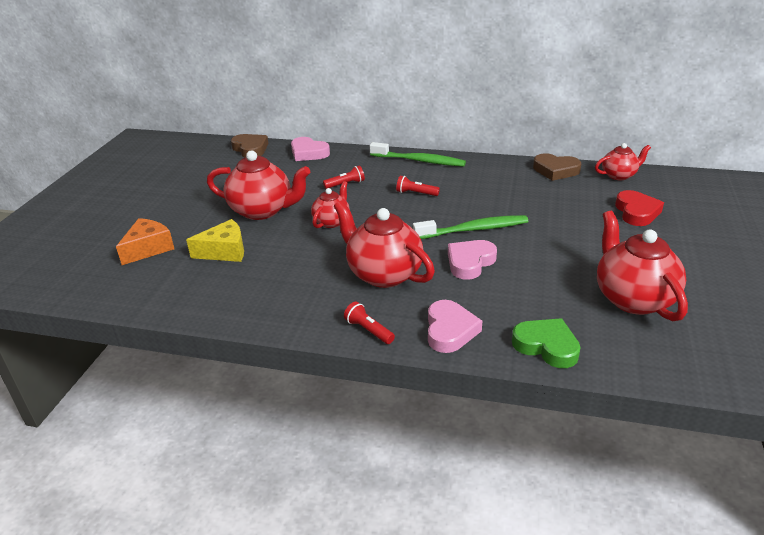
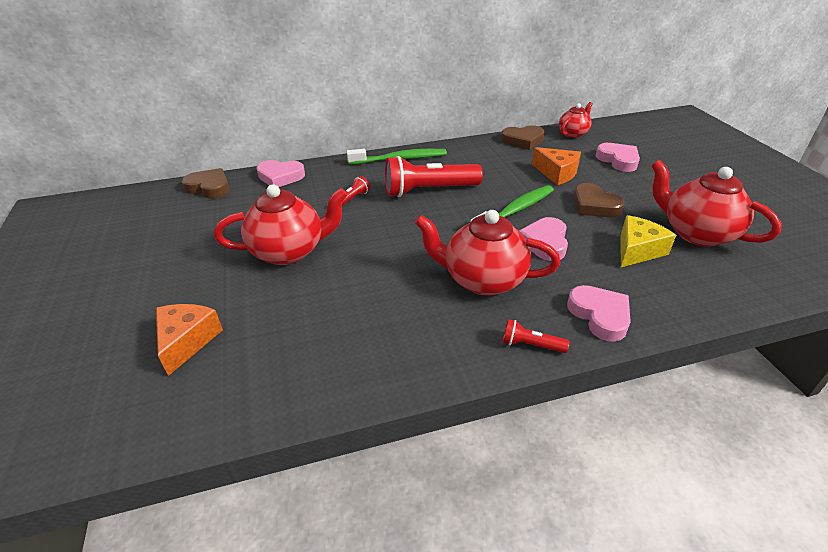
camera: 30 degrees left, 5 degrees up
yellow cheese [186,219,244,262] -> yellow cheese moved to [621,215,676,267]
red teapot [311,181,350,228] -> none
red flashlight [396,176,440,196] -> red flashlight [385,156,483,197], size x2.20
green heart [512,318,581,368] -> none
red heart [615,190,664,226] -> pink heart [596,143,640,172]
none -> orange cheese [532,147,581,185]
none -> brown heart [573,183,625,218]

